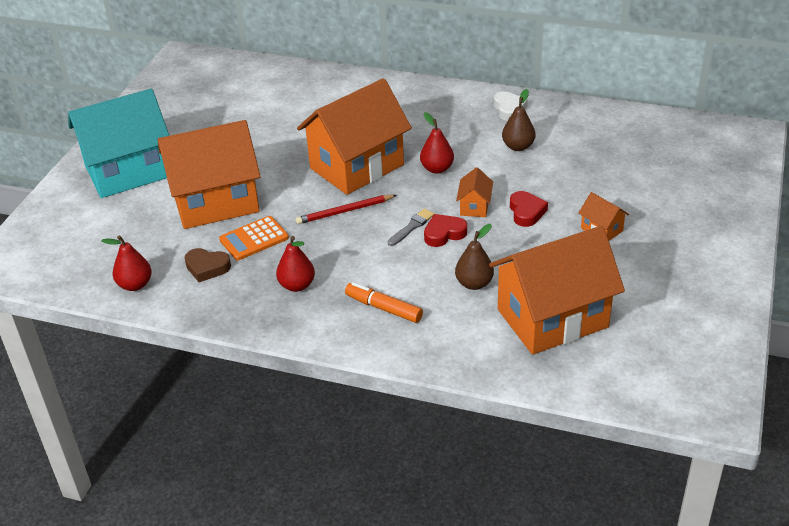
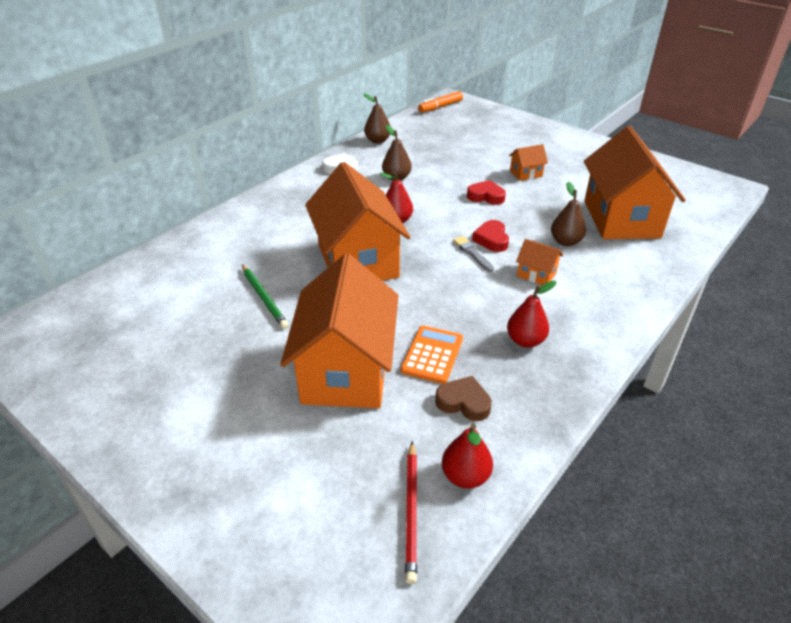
camera: 70 degrees left, 0 degrees up
turquoise house [68,89,169,198] -> none
brown heart [184,248,231,282] -> brown heart turned 105 degrees counterclockwise [435,376,492,421]
orange calculator [219,216,289,261] -> orange calculator turned 150 degrees counterclockwise [401,326,463,384]
red pencil [295,195,397,224] -> red pencil moved to [405,441,417,584]
orange marker [345,282,423,323] -> orange marker moved to [418,91,463,113]
orange house [456,167,493,217] -> orange house moved to [516,239,563,285]
none -> green pencil [242,265,289,329]
none -> brown pear [364,94,391,144]

